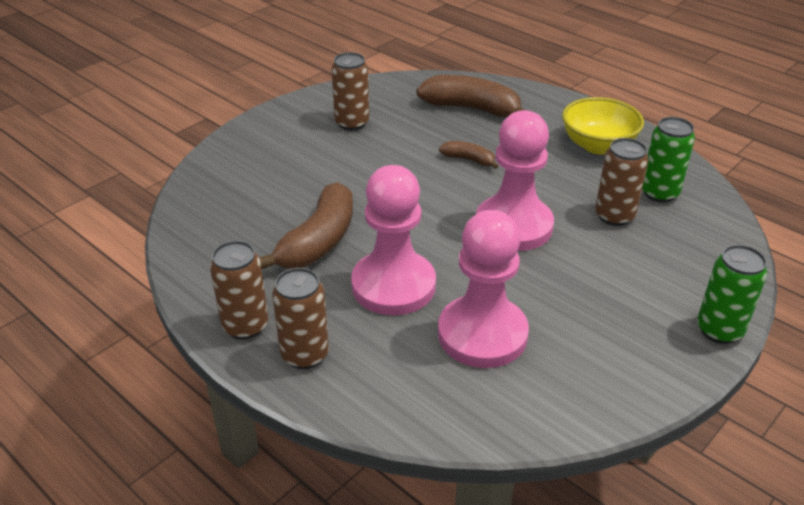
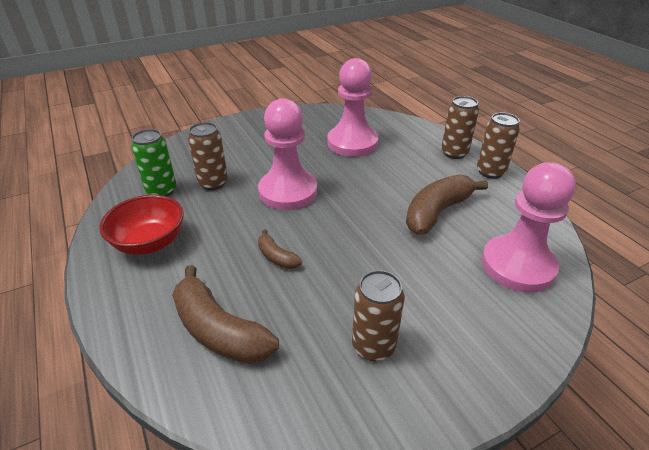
camera: 160 degrees left, 0 degrees up
pink pawn [351,165,436,315] -> pink pawn moved to [482,162,576,292]
yellow bowl [562,97,644,154] -> red bowl [99,195,184,255]
green can [697,245,767,344] -> none

